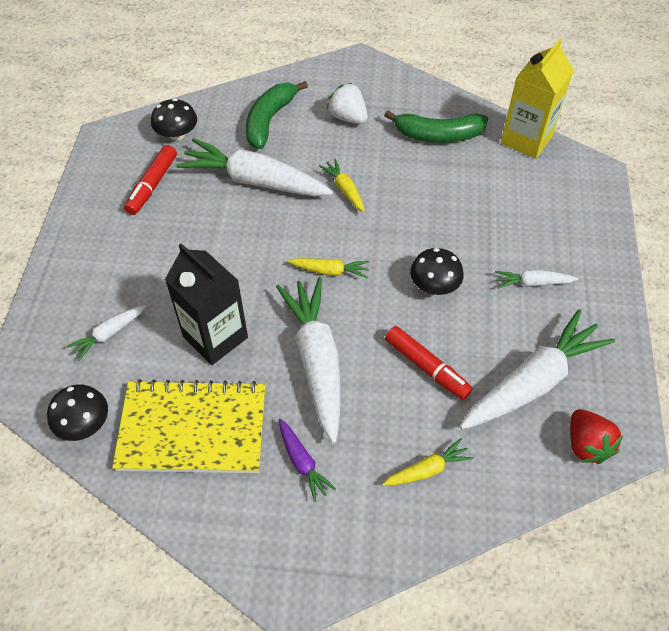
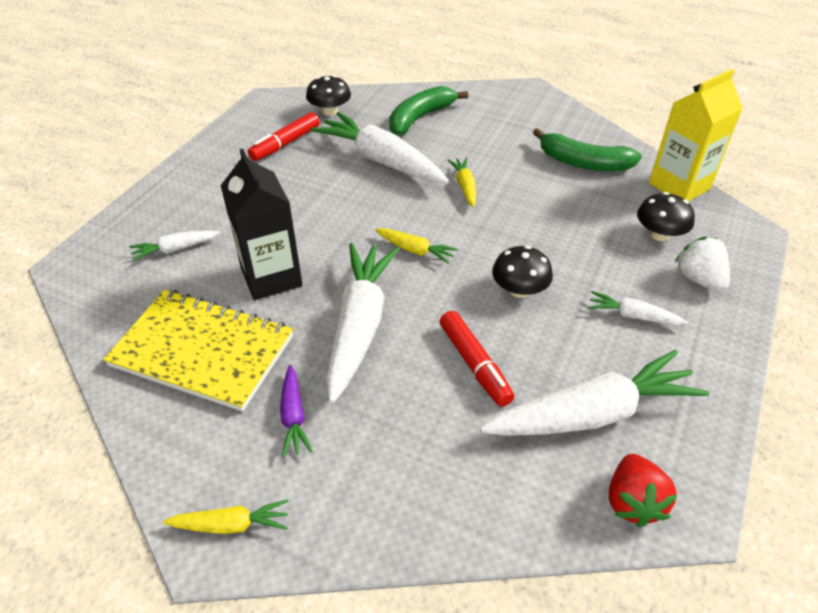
camera: 20 degrees right, 10 degrees down
black mushroom [47,384,108,441] -> black mushroom moved to [637,192,695,241]
white strawberry [327,83,368,124] -> white strawberry moved to [674,237,730,292]
yellow carrot [382,438,473,486] -> yellow carrot moved to [163,500,289,534]

